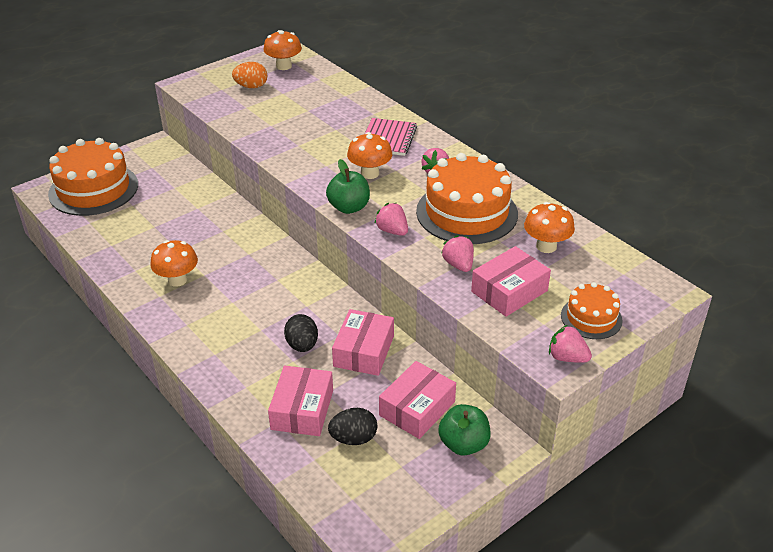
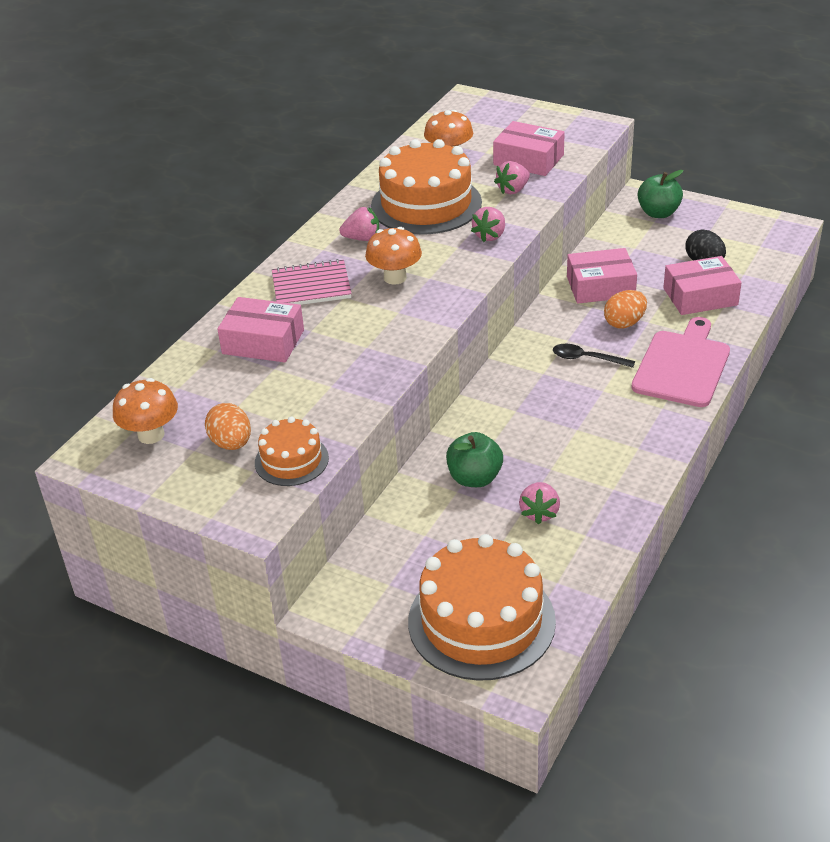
camera: 110 degrees left, 0 degrees up
orange mushroom [150,240,198,287] -> none
black egg [284,314,318,352] -> orange egg [604,290,647,329]
green apple [326,159,370,214] -> green apple moved to [446,432,503,487]
pink box [379,361,456,439] -> pink box moved to [217,297,304,362]
pink strawberry [549,325,592,363] -> pink strawberry moved to [519,482,560,524]
orange cake [561,282,623,339] -> orange cake moved to [255,416,329,486]
none -> black spoon [553,344,635,368]
none -> pink cutting board [631,317,730,407]

